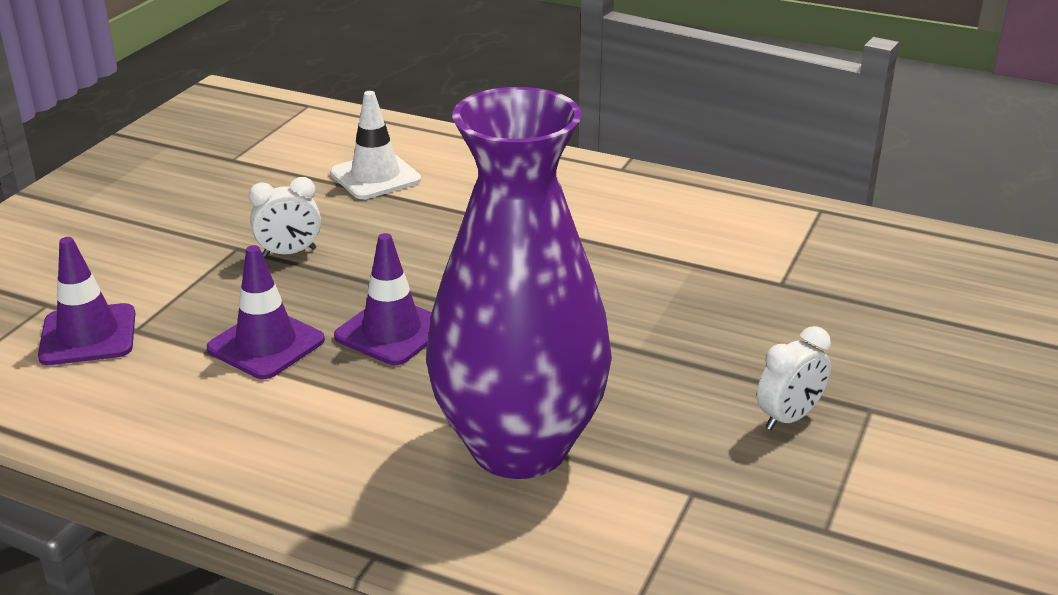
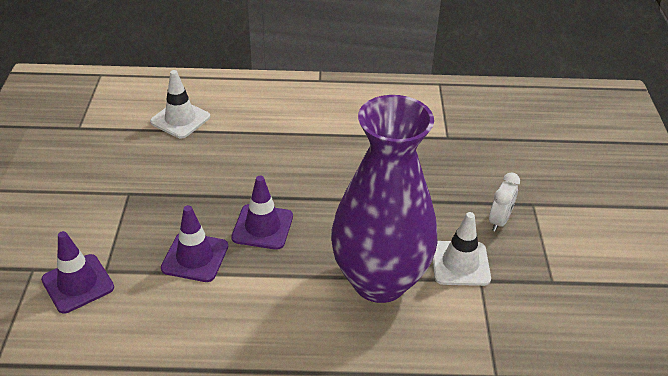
camera: 25 degrees left, 10 degrees up
white clock [249,177,321,257] -> none
none -> white traffic cone [433,212,491,286]

